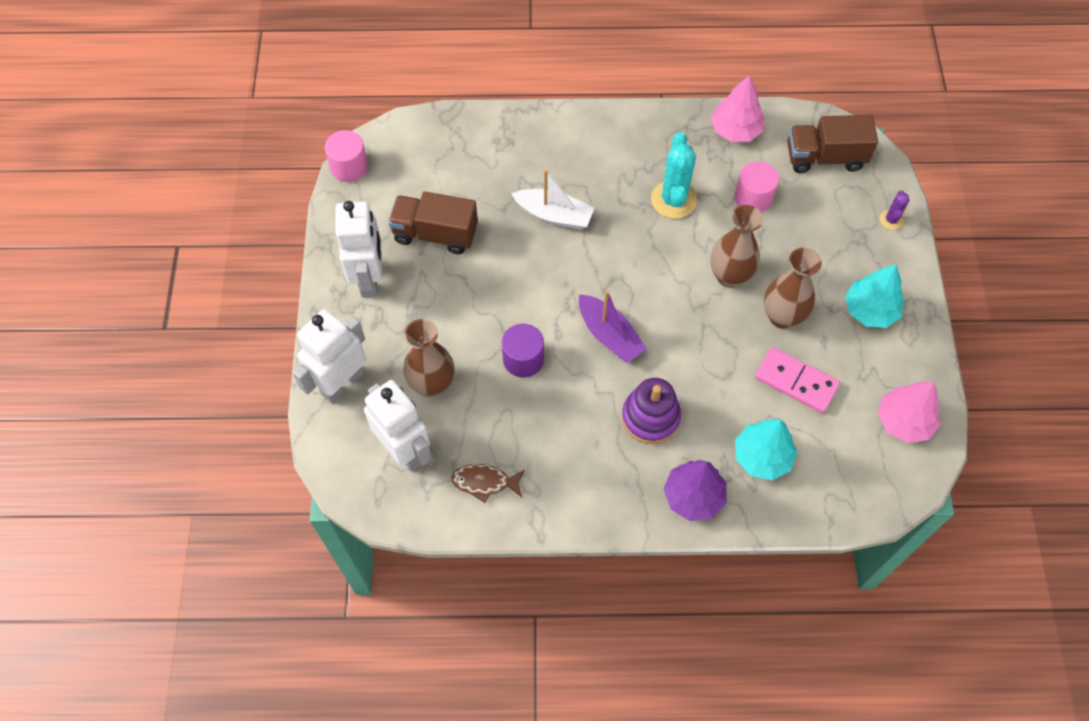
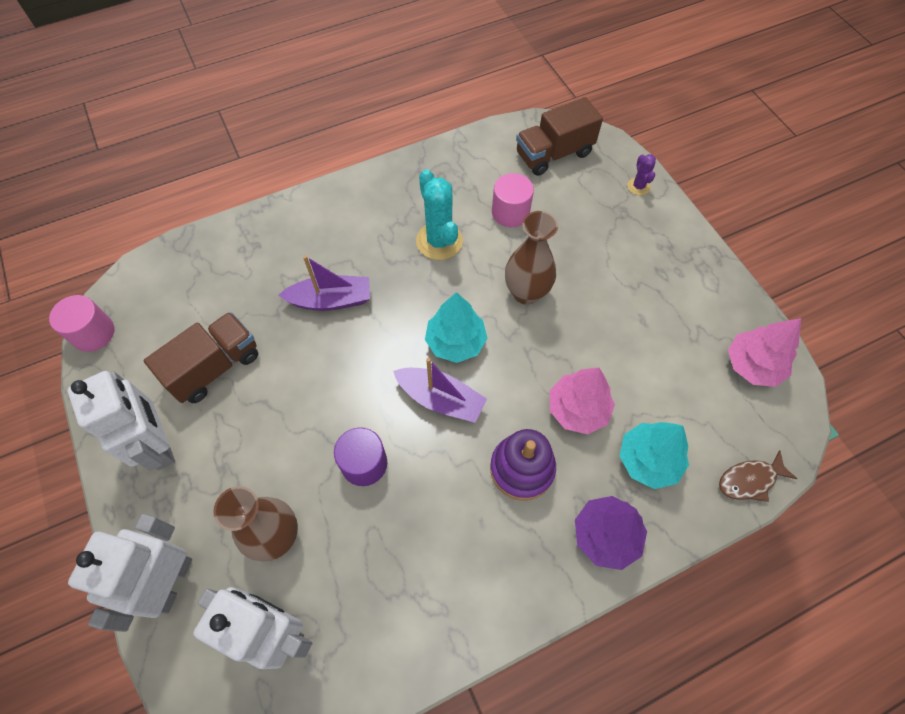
camera: 25 degrees left, 0 degrees up
brown truck [388,192,478,254] -> brown truck turned 150 degrees clockwise [143,312,258,403]
brown fish [451,464,525,503] -> brown fish moved to [719,450,798,502]
white boat [511,169,595,230] -> purple boat [278,255,370,311]
pink tree [711,75,764,142] -> pink tree moved to [550,367,615,434]
pink domino [755,347,840,413] -> none
brown vase [764,247,822,329] -> none
turquoise tree [845,264,904,328] -> turquoise tree moved to [425,292,488,363]

